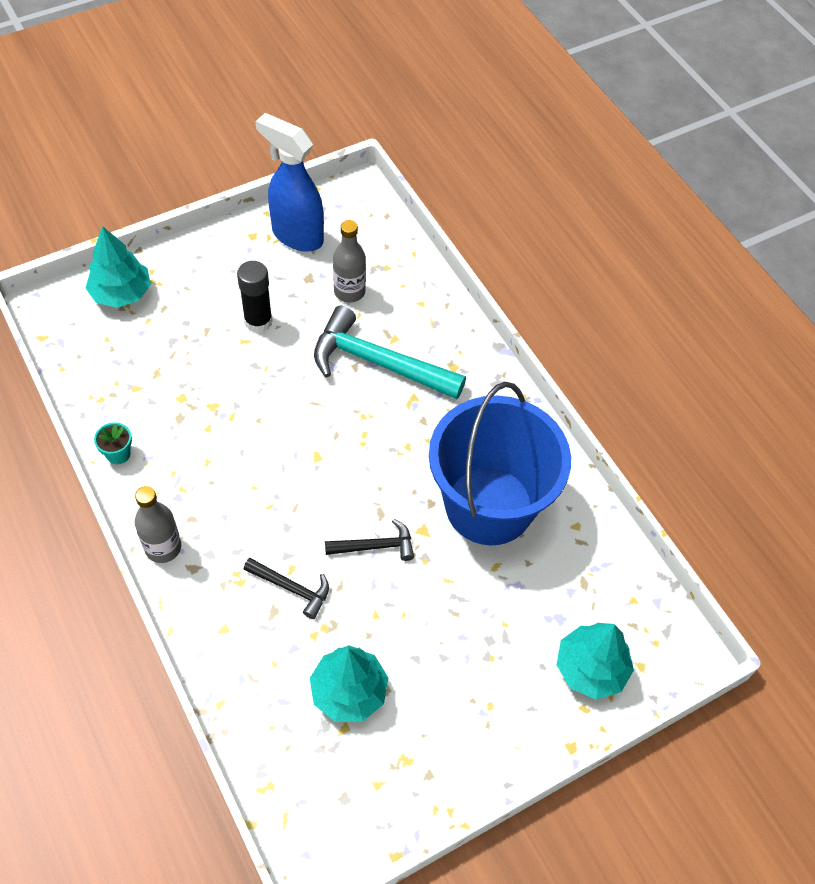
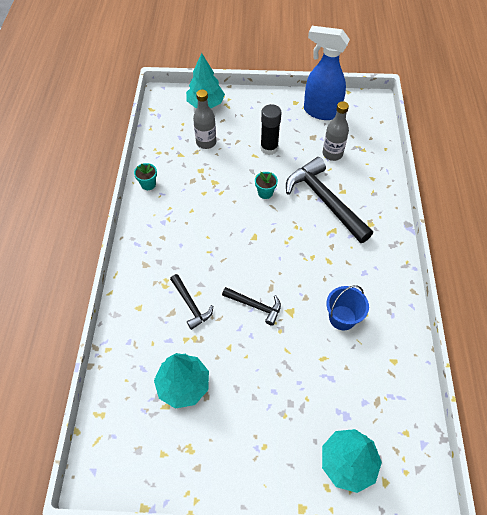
camera: 35 degrees right, 0 degrees up
grey bottle [135,486,181,563] -> grey bottle moved to [193,90,216,149]
blue spray bottle [255,113,324,252] -> blue spray bottle turned 45 degrees counterclockwise [304,26,350,120]
turquoise hammer [314,306,466,399] -> black hammer [286,157,373,243]
blue bucket [429,382,571,545] -> blue bucket [326,285,369,330], size x0.42
none -> turquoise flower pot [255,172,278,199]

